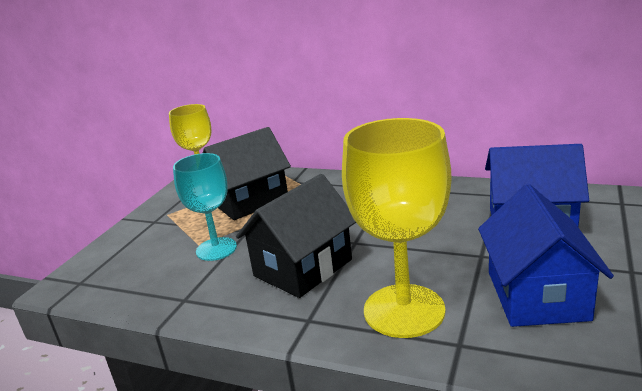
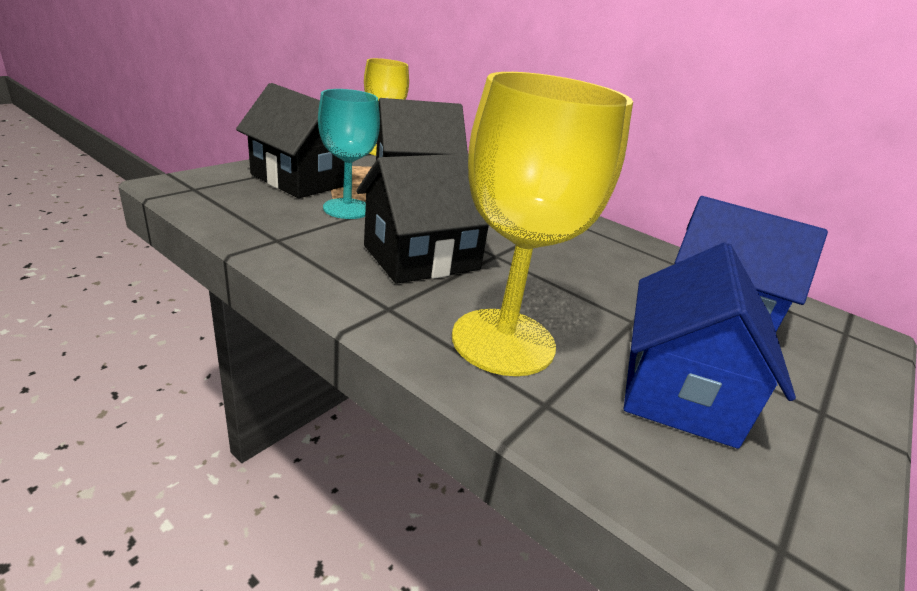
camera: 10 degrees right, 5 degrees up
none -> black house [236,83,344,198]

